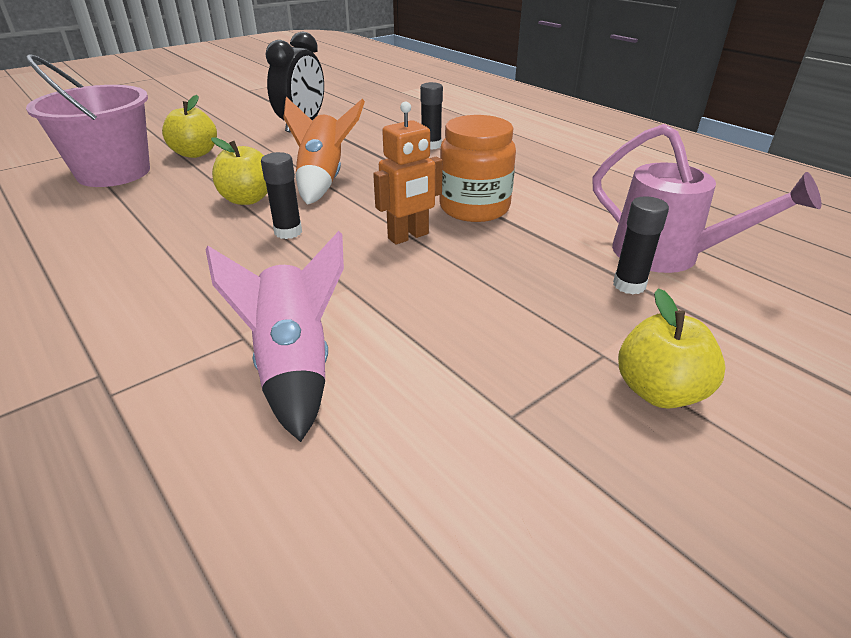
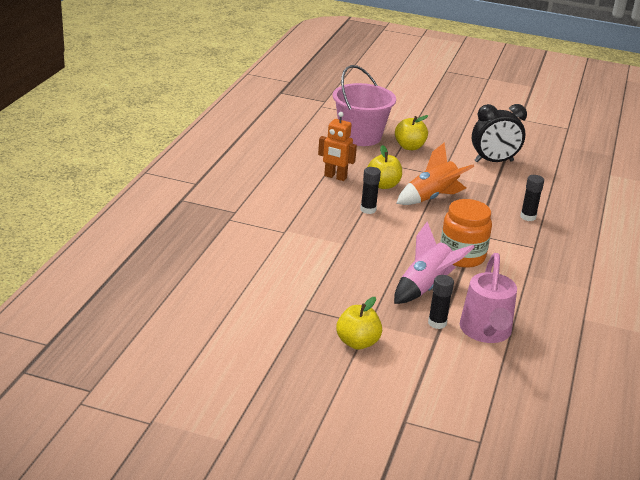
camera: 55 degrees right, 5 degrees down
pink rocket [206,231,344,442] -> pink rocket moved to [394,221,475,304]
orange robot [373,101,443,244] -> orange robot moved to [318,112,357,181]

